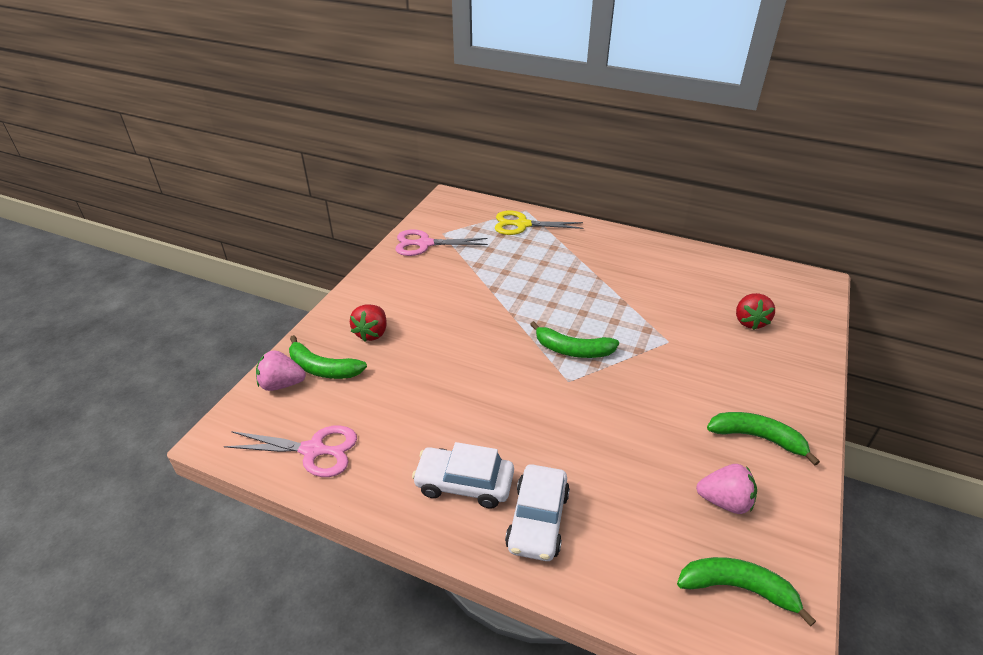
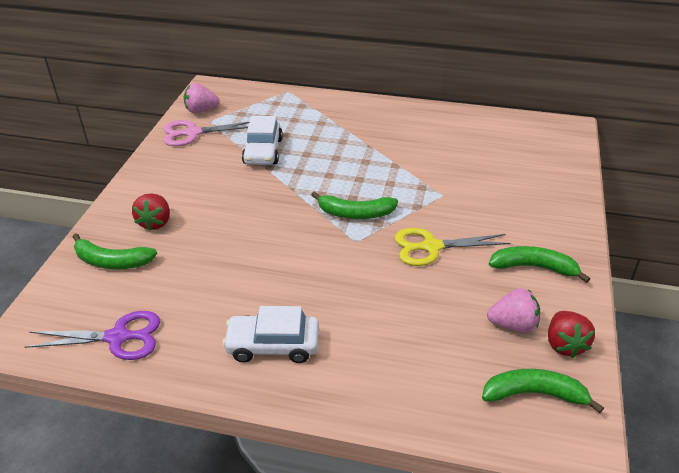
camera: 10 degrees left, 0 degrees up
pink scissors [224,425,357,477] -> purple scissors [25,311,160,360]
pink strawberry [256,350,306,391] -> pink strawberry moved to [184,83,220,113]
yellow scissors [495,210,583,235] -> yellow scissors moved to [394,228,511,266]
white car [505,464,570,561] -> white car moved to [242,116,283,165]
red strawberry [736,293,775,330] -> red strawberry moved to [548,311,595,358]

